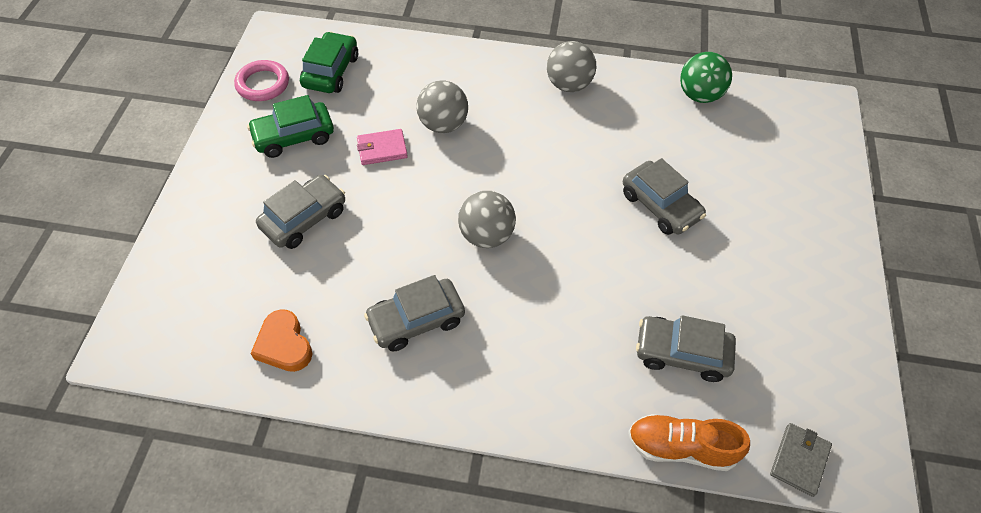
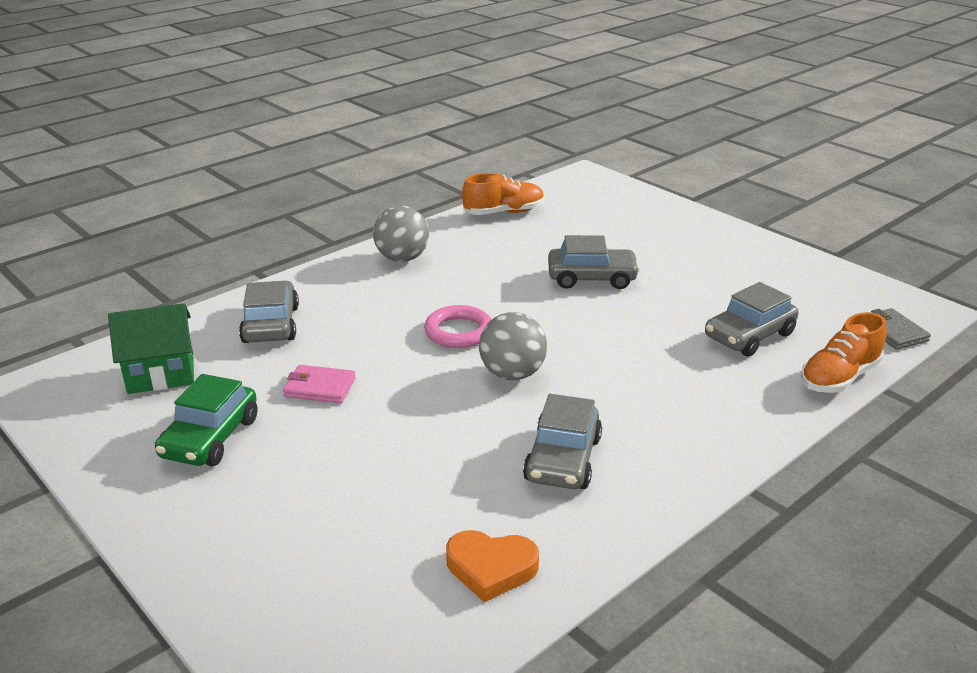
camera: 50 degrees left, 25 degrees down
pink ring [234,60,289,101] -> pink ring moved to [424,305,492,348]
grey car [256,175,345,249] -> grey car moved to [239,281,299,343]
green car [300,32,358,93] -> green house [108,303,194,394]
pink wallet [357,129,408,165] -> pink wallet turned 75 degrees clockwise [283,365,356,403]
grey ball [416,80,468,133] -> none
green ball [680,52,732,103] -> orange shoe [462,173,544,215]

